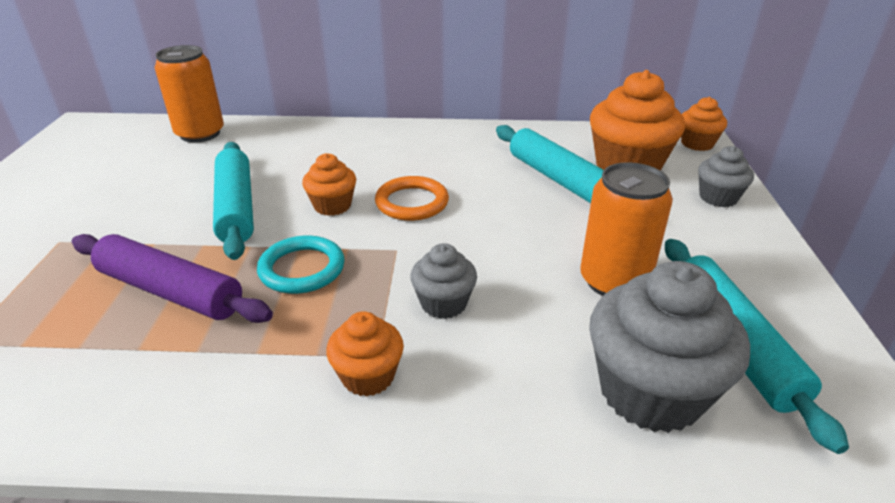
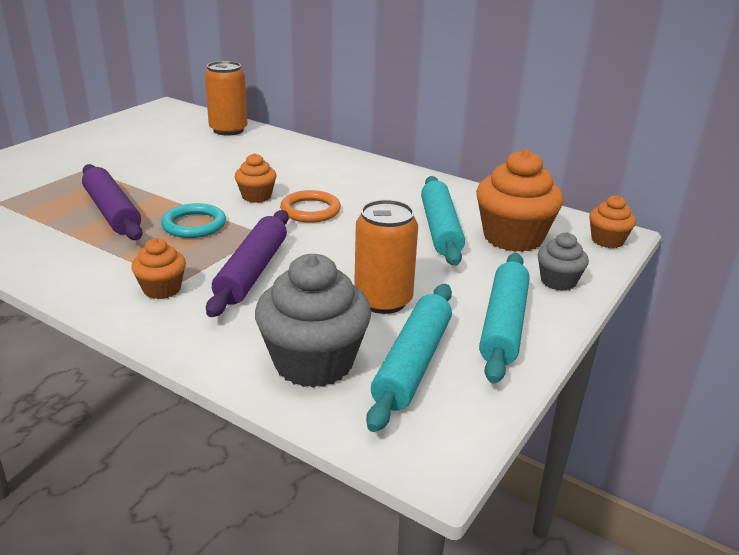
camera: 30 degrees right, 5 degrees down
turquoise rolling pin [213,142,254,260] -> turquoise rolling pin moved to [479,253,530,384]
grey cupcake [410,243,477,319] -> purple rolling pin [206,210,289,317]

